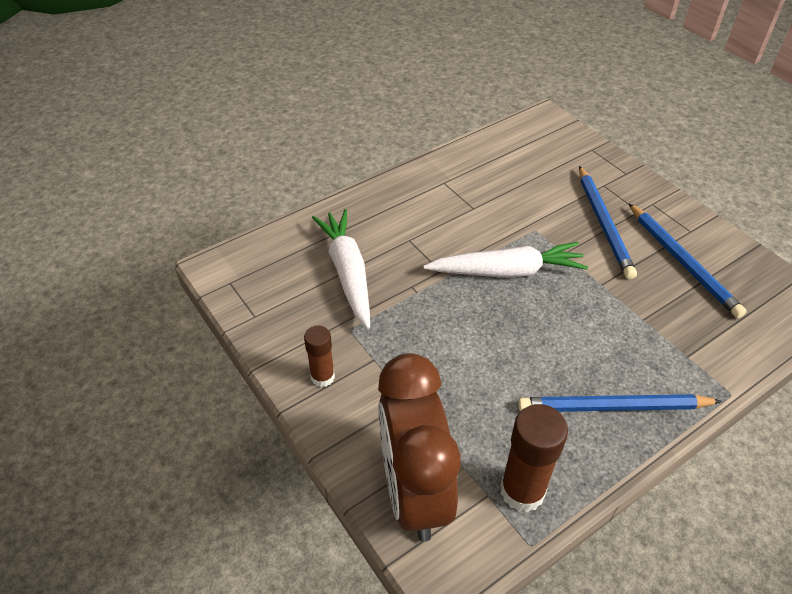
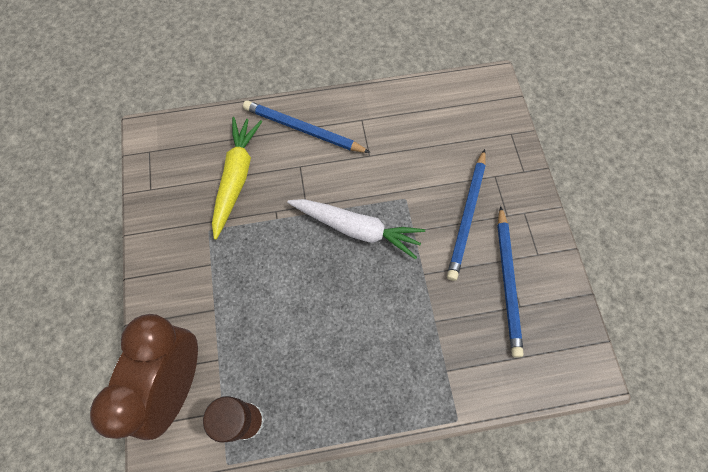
camera: 25 degrees right, 20 degrees up
brown glue stick [304,325,335,387] -> none
white carrot [312,209,370,329] -> yellow carrot [212,117,262,240]
blue pencil [518,394,722,412] -> blue pencil moved to [243,100,370,153]

